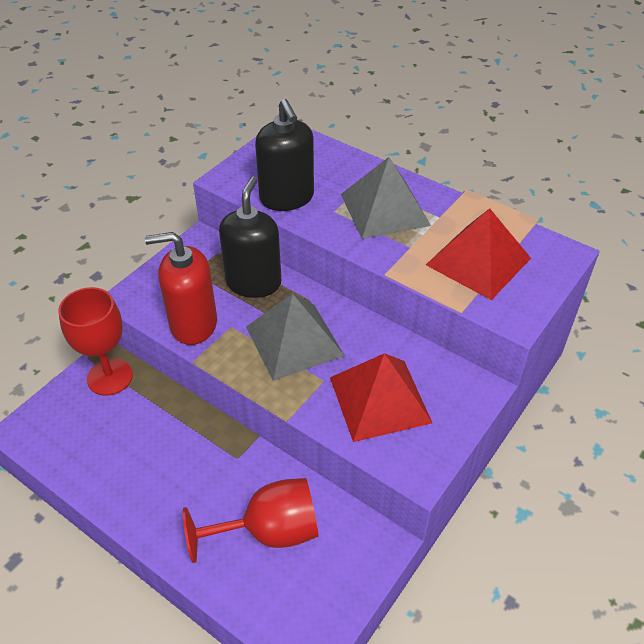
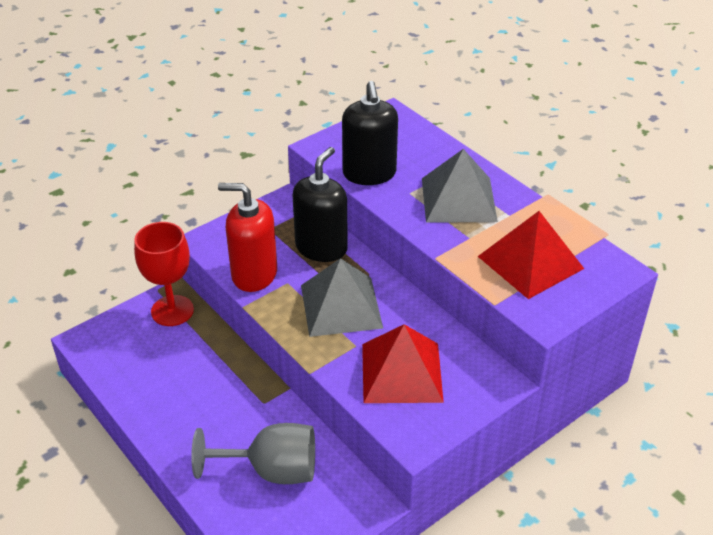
camera: 15 degrees right, 5 degrees down
red goblet [183,478,319,563] -> grey goblet [191,423,315,484]

